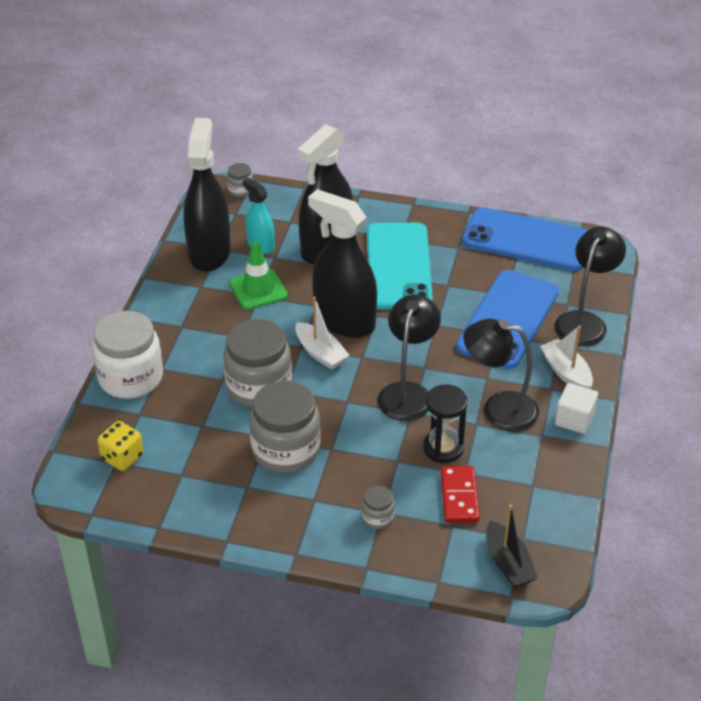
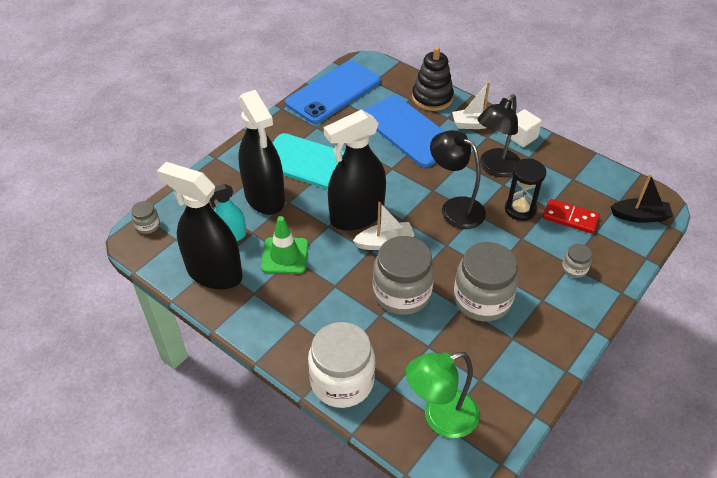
camera: 65 degrees left, 5 degrees up
yellow dice [97,421,144,471] -> green lamp [406,352,479,438]
black lamp [555,226,626,347] -> black stacking toy [412,47,454,111]

